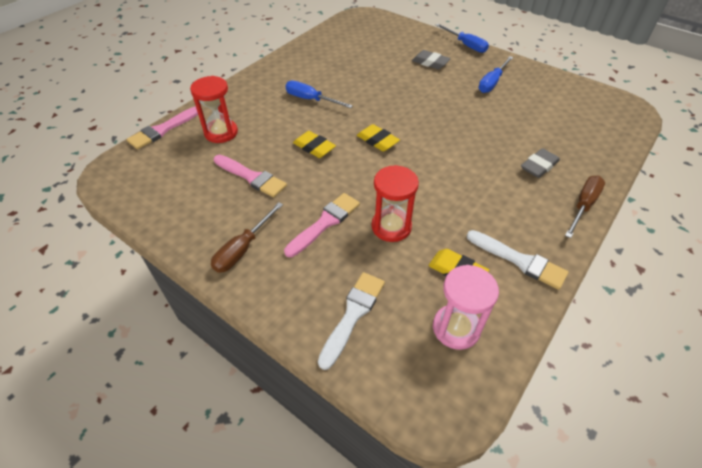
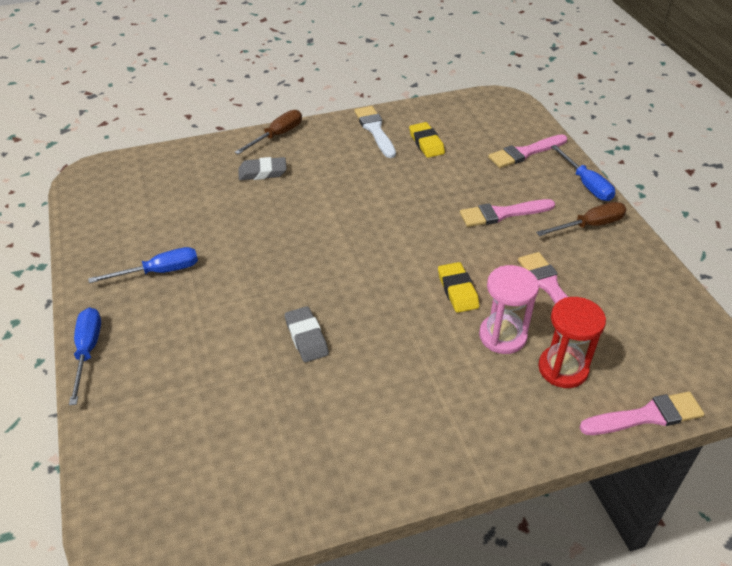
camera: 145 degrees left, 5 degrees down
blue screwdriver [285,81,353,108] -> blue screwdriver moved to [551,145,615,201]
white brush [318,272,385,370] -> pink brush [488,134,567,168]
yellow eraser [357,124,400,151] -> none
red hourglass [372,165,419,242] -> none
grey eraser [412,50,451,69] -> grey eraser moved to [285,306,329,362]
pink hourglass [433,265,499,350] -> pink hourglass moved to [479,265,539,354]
brown screwdriver [565,176,605,238] -> brown screwdriver turned 150 degrees clockwise [234,110,302,154]

